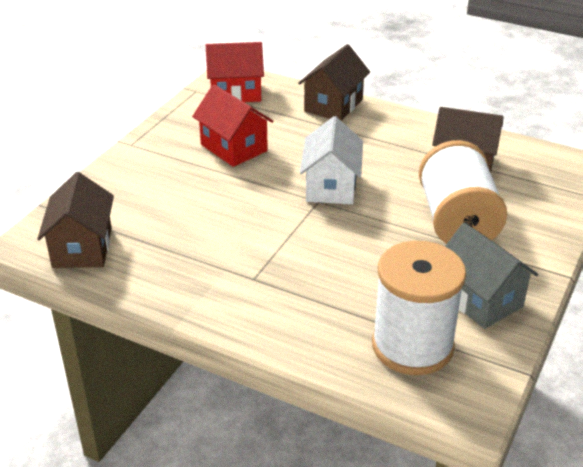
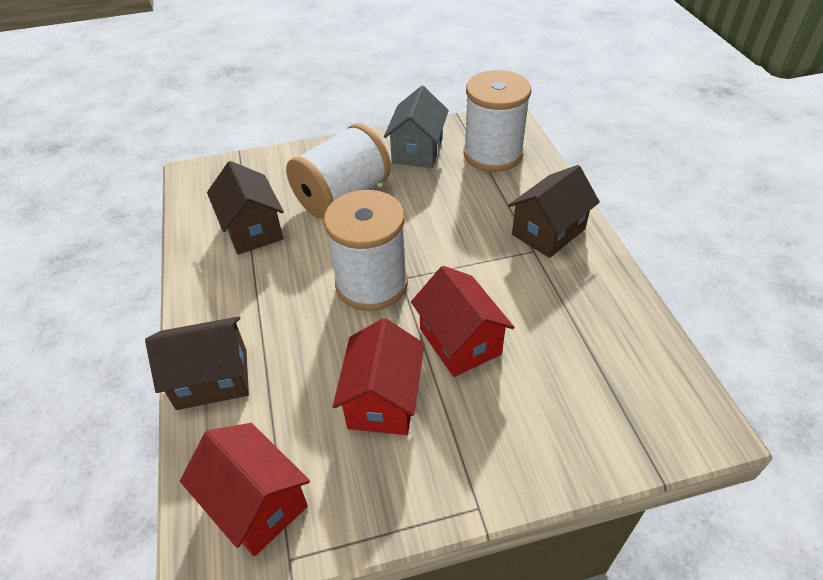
camera: 130 degrees left, 10 degrees up
brown house [37,172,114,268] -> brown house moved to [508,165,600,258]
white house [300,116,363,204] -> white spool [324,190,408,311]
none -> red house [411,266,514,377]

